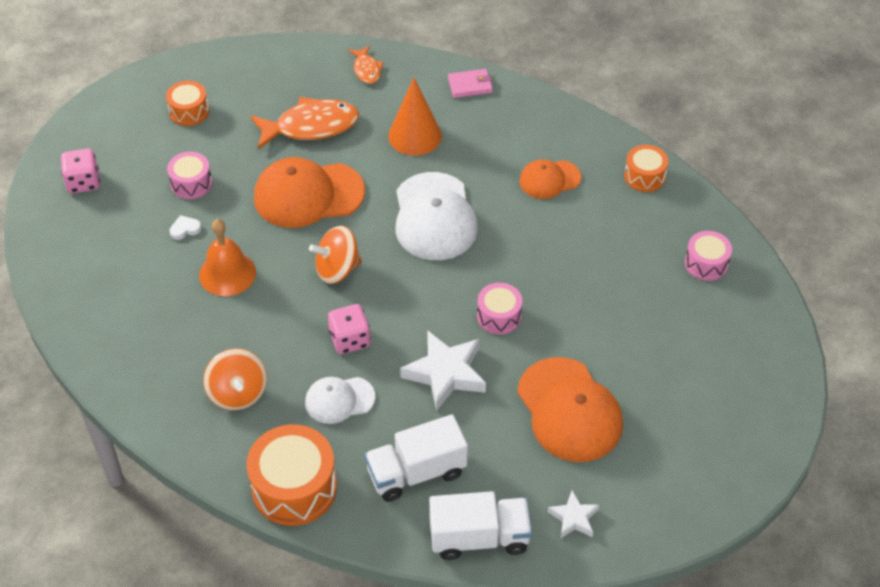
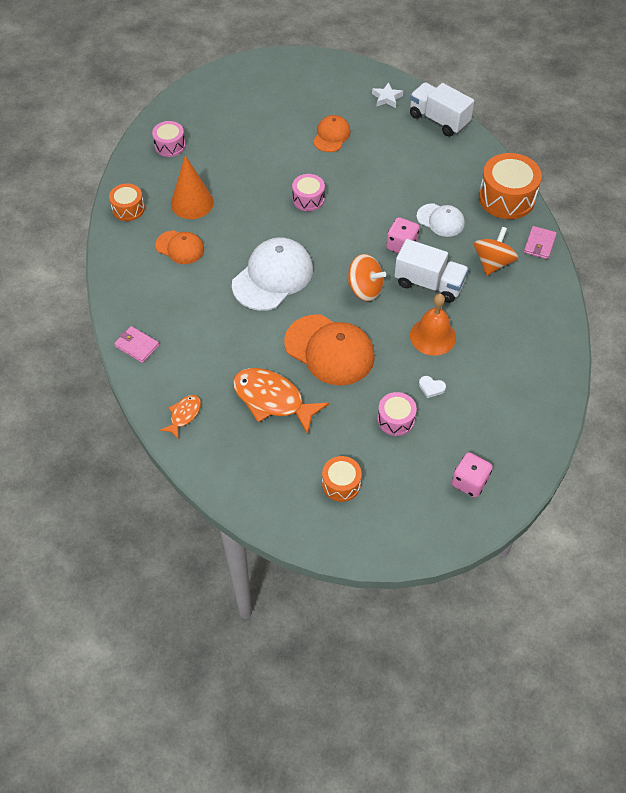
camera: 135 degrees left, 5 degrees up
white truck [365,414,468,502] -> white truck moved to [394,239,469,303]
orange cone [388,78,442,156] -> orange cone moved to [171,155,214,219]
white star [400,330,486,411] -> none
orange cap [517,357,623,462] -> orange cap [313,115,351,152], size x0.57
none -> pink wallet [524,226,557,259]

